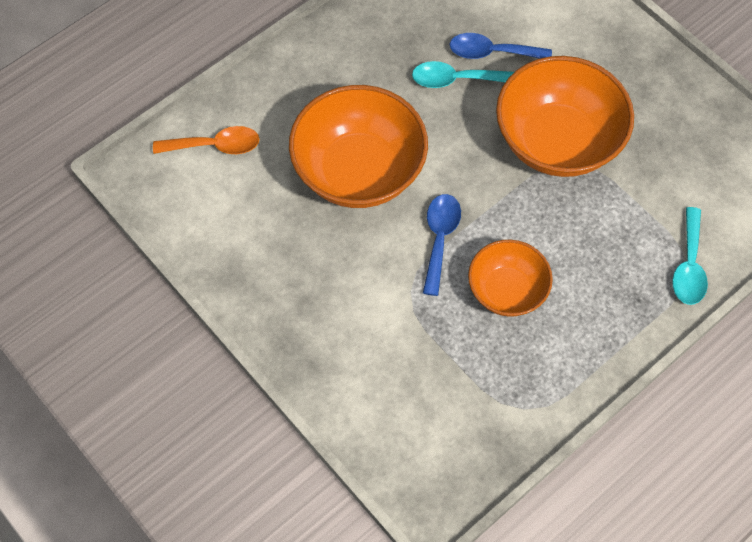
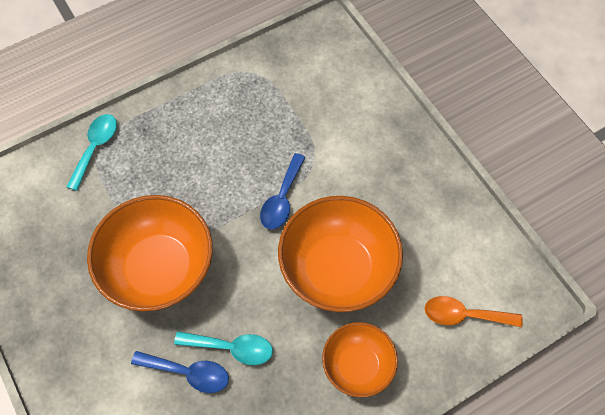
camera: 170 degrees left, 0 degrees up
orange bowl [468,240,553,317] -> orange bowl moved to [322,322,398,397]

